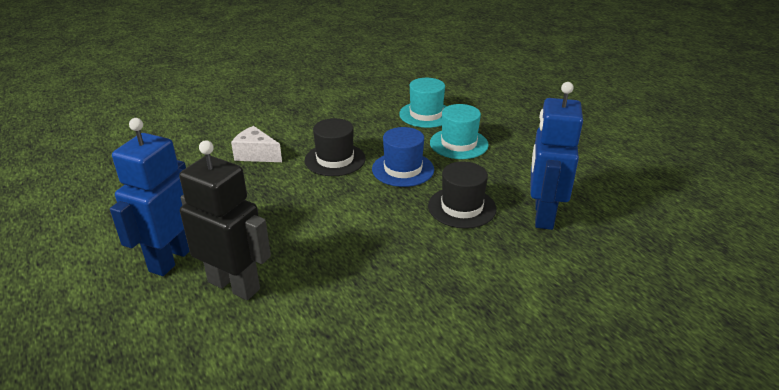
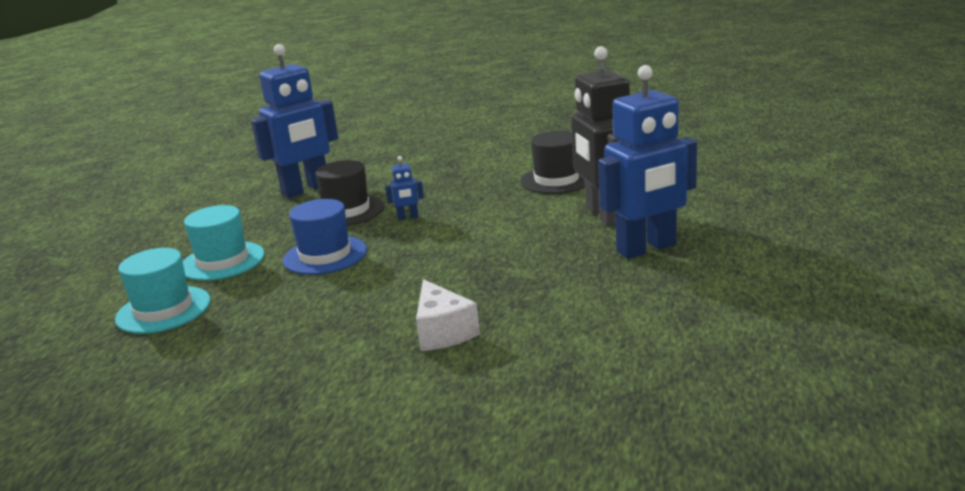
camera: 135 degrees left, 10 degrees down
black hat [305,118,366,176] -> black hat moved to [520,131,585,194]
none -> blue robot [385,156,424,220]

